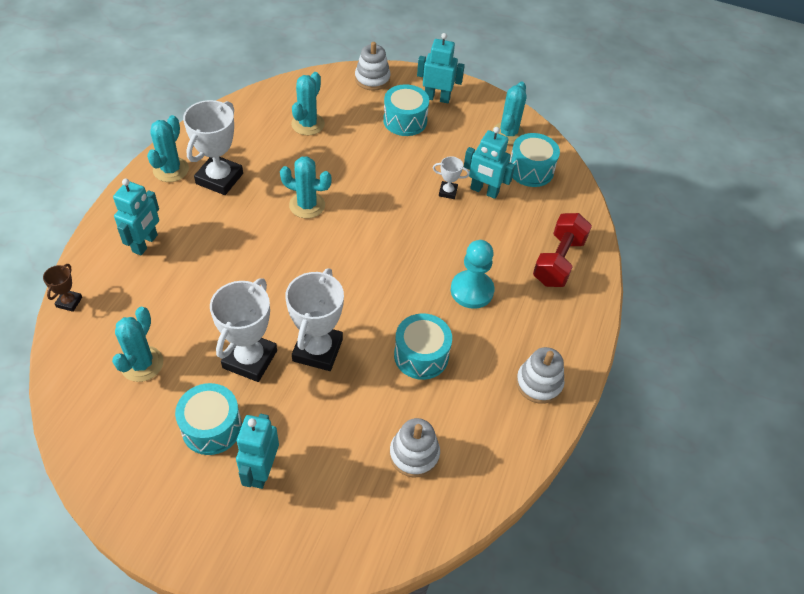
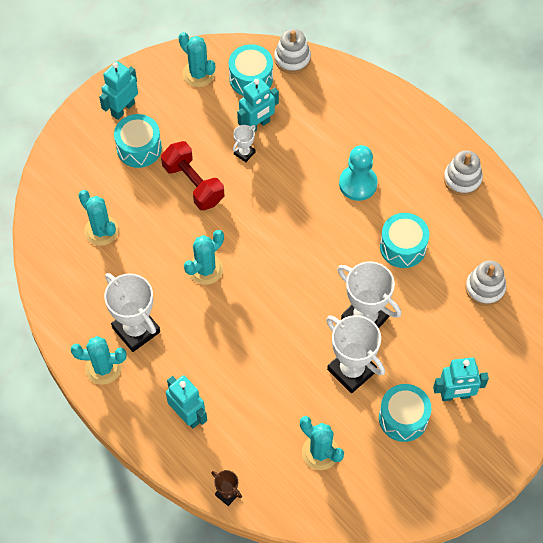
camera: 60 degrees left, 10 degrees up
turquoise cactus [147,115,189,182] -> turquoise cactus turned 45 degrees counterclockwise [71,336,126,385]
turquoise robot [236,414,279,489] -> turquoise robot turned 45 degrees counterclockwise [433,358,489,401]
white stacking toy [355,42,391,91] -> white stacking toy moved to [274,29,311,74]
red dumbbell [533,213,592,287] -> red dumbbell moved to [161,141,224,210]

